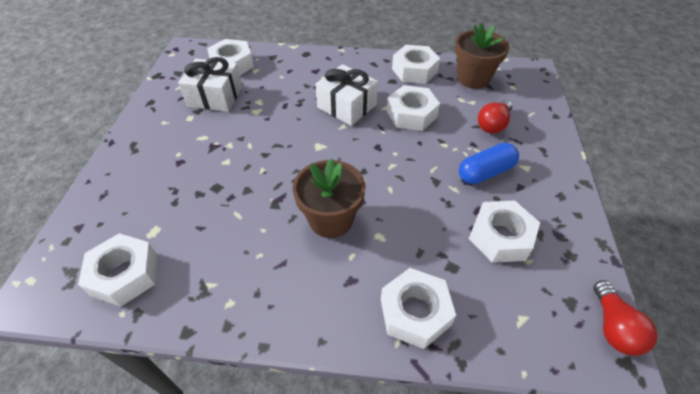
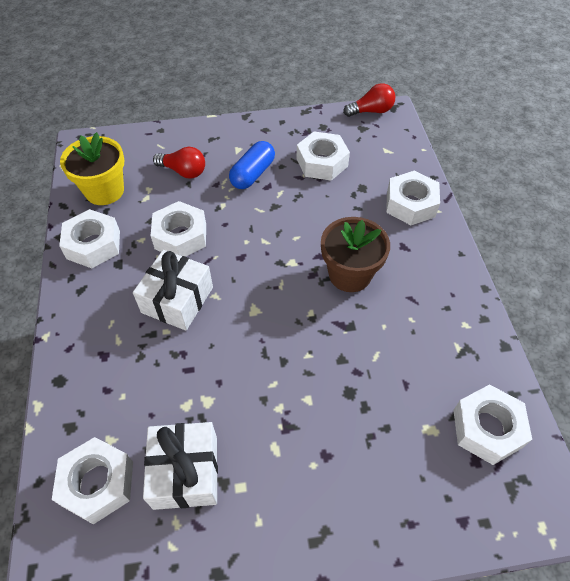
camera: 105 degrees left, 5 degrees up
brown flower pot [455,22,509,89] -> yellow flower pot [60,132,124,205]
blue capsule [459,143,519,184] -> blue capsule turned 75 degrees clockwise [229,141,275,189]

